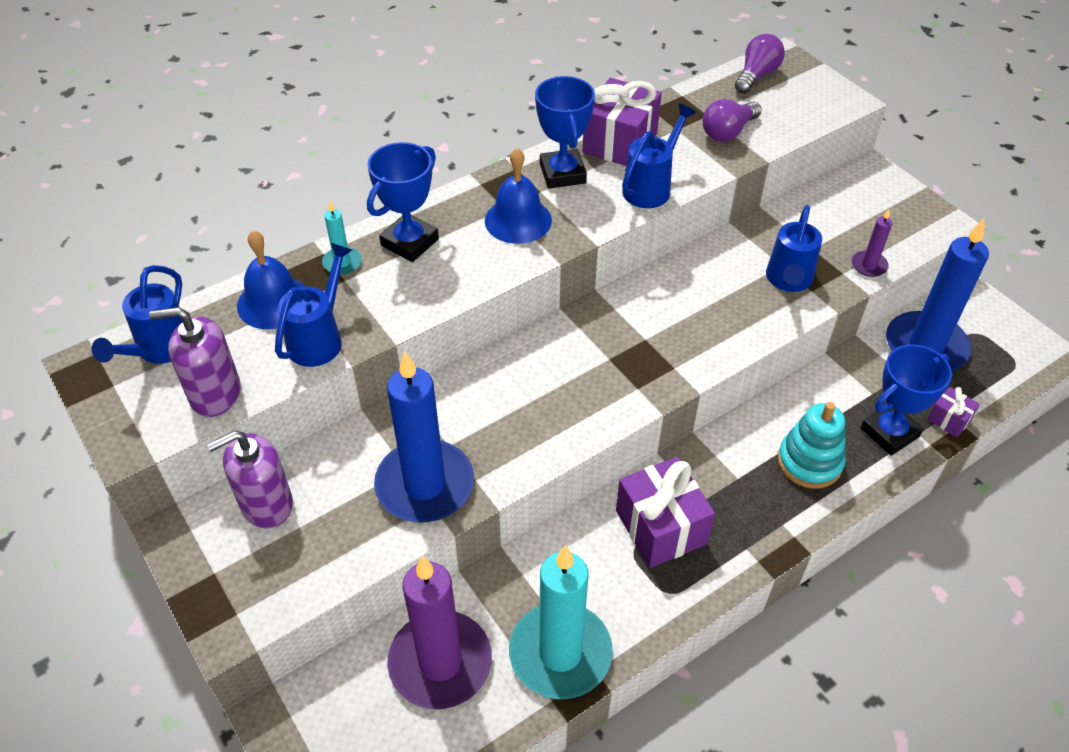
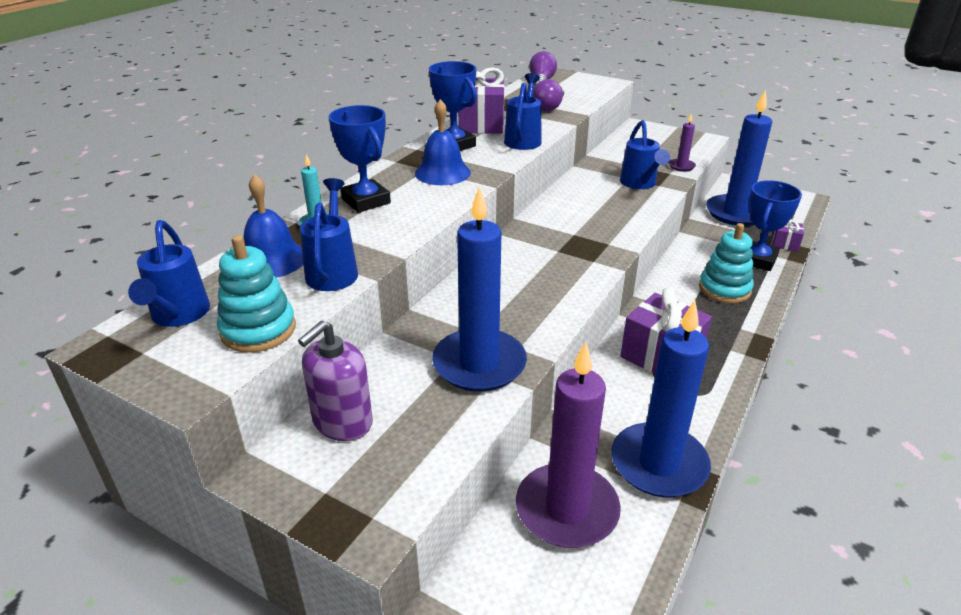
camera: 25 degrees left, 15 degrees down
purple soap dispenser [149,307,241,417] -> turquoise stacking toy [217,235,296,353]
blue trophy [367,142,439,262] -> blue trophy turned 45 degrees counterclockwise [329,105,391,213]
turquoise candle [509,545,613,699] -> blue candle [611,300,711,497]

